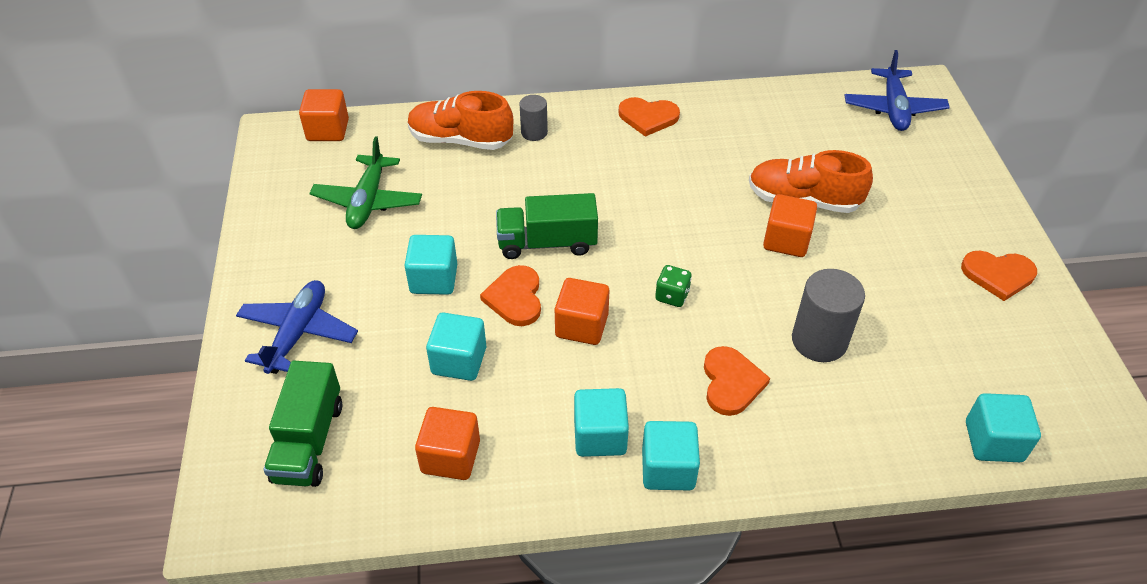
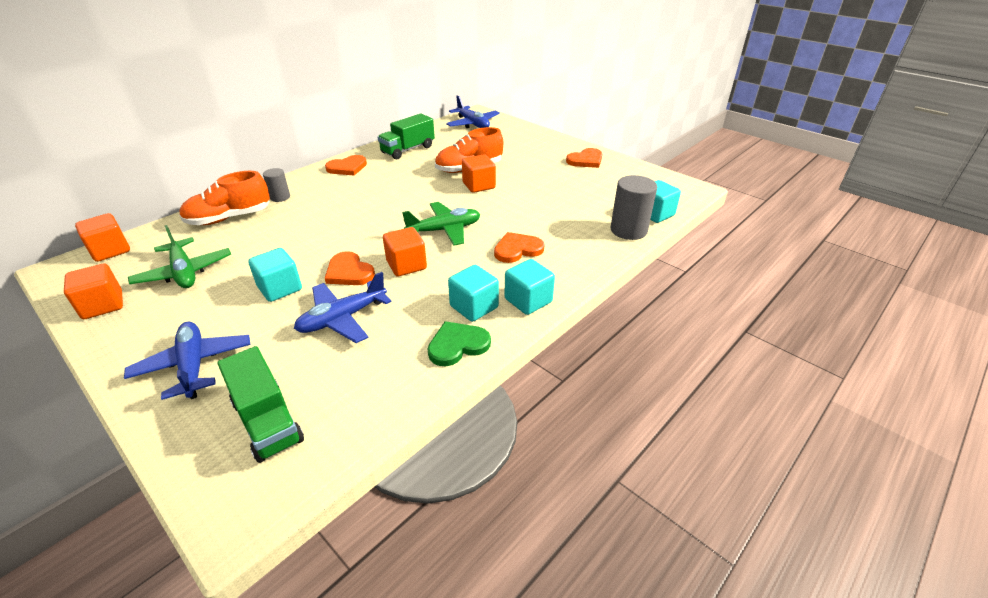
camera: 40 degrees left, 10 degrees down
orange cube [415,407,480,480] -> orange cube moved to [64,264,123,319]
turquoise cube [426,313,486,381] -> blue plane [294,272,392,343]
green truck [496,193,598,259] -> green truck moved to [378,114,435,159]
green dice [655,265,692,307] -> green plane [402,202,481,246]
orange heart [704,346,770,416] -> orange heart turned 75 degrees counterclockwise [494,232,545,263]
grey cylinder [792,269,865,362] -> grey cylinder moved to [611,175,657,240]
none -> green heart [428,321,491,366]

